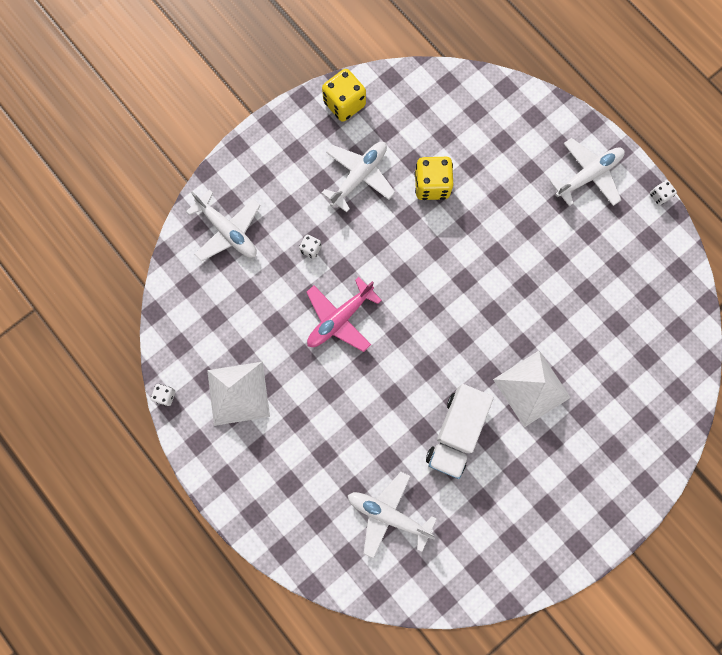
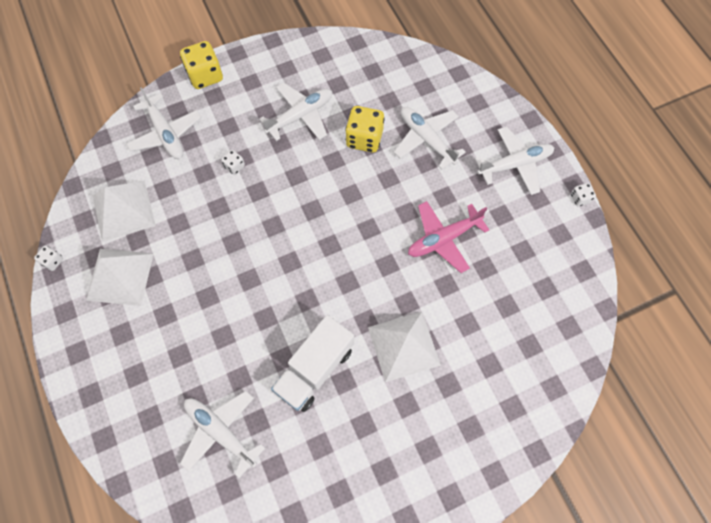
camera: 15 degrees right, 10 degrees down
pink plane [307,277,382,352] -> pink plane moved to [408,201,489,273]
yellow dice [322,69,366,122] -> yellow dice moved to [180,41,223,89]
none -> white pyramid [93,181,156,242]
none -> white plane [394,107,466,170]

